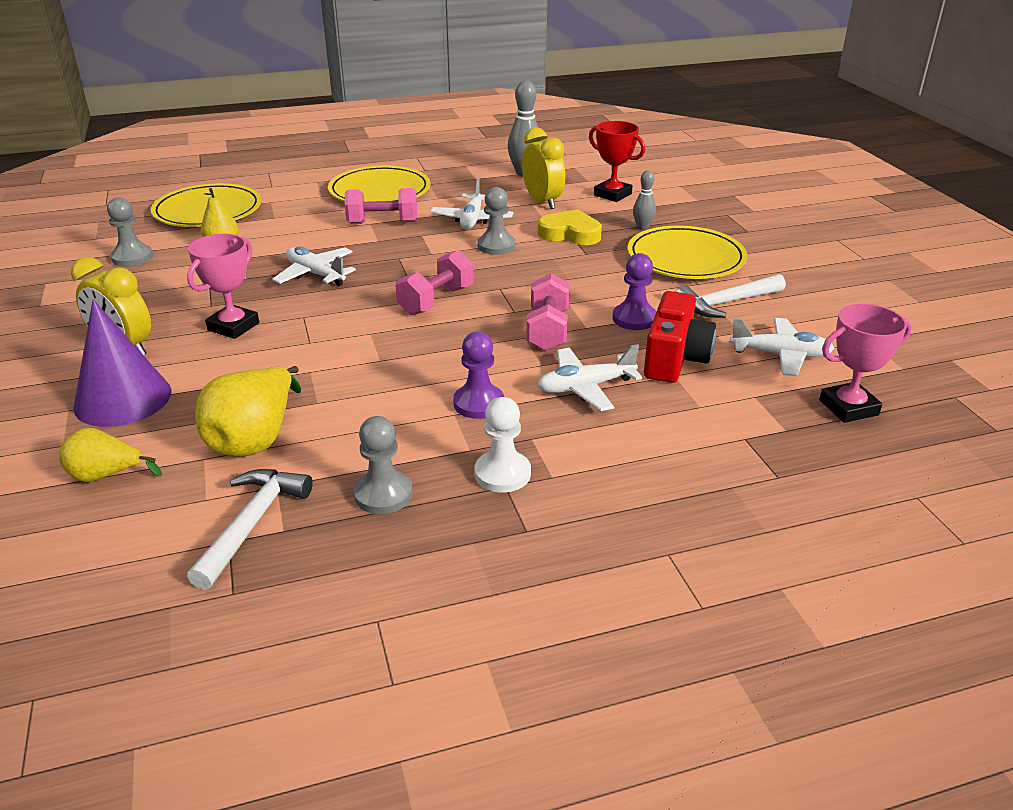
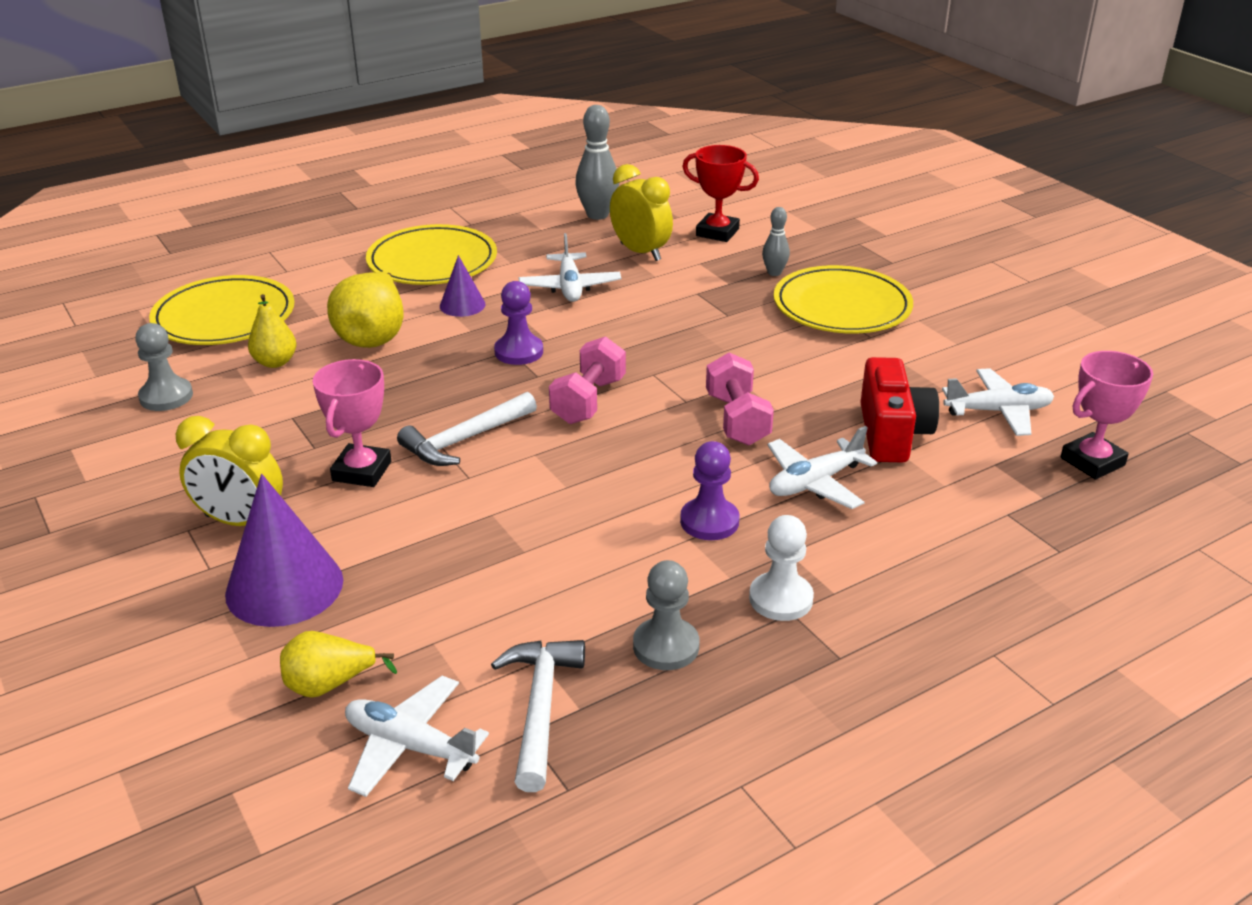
camera: 15 degrees left, 0 degrees up
yellow pear [195,366,301,457] -> yellow pear moved to [327,271,403,348]
white plane [272,246,356,286] -> white plane moved to [345,676,489,797]
pink dumbbell [345,188,417,224] -> purple cone [440,255,486,317]
grey pawn [477,187,516,255] -> none
yellow heart [538,209,602,245] -> none
purple pawn [612,253,657,330] -> purple pawn moved to [494,281,543,365]
white hammer [676,274,786,318] -> white hammer moved to [397,392,537,466]

